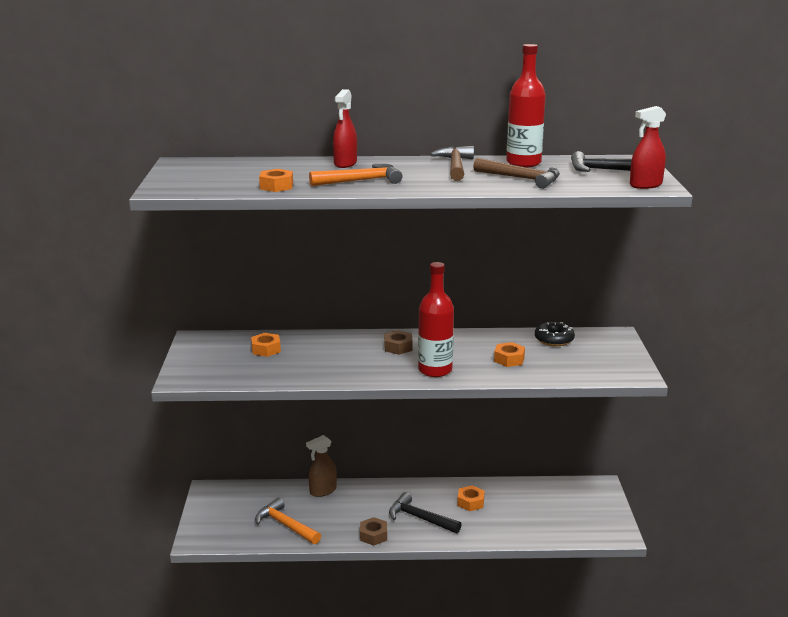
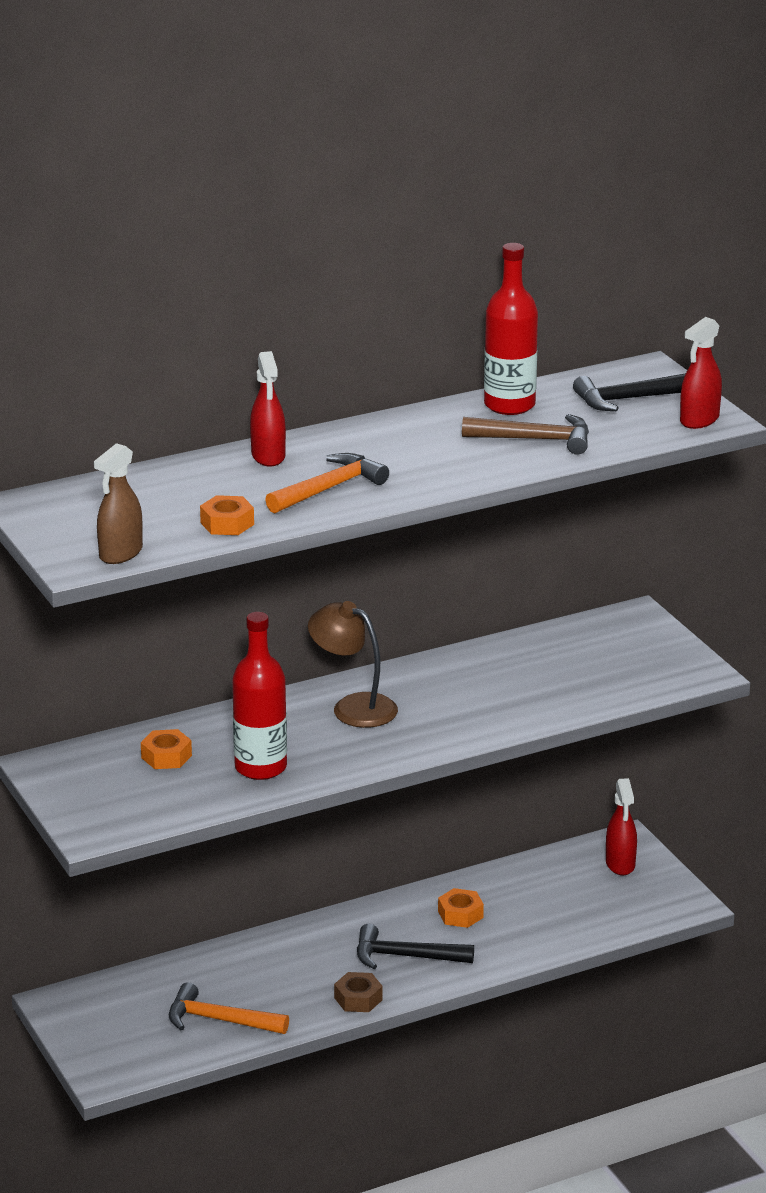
camera: 25 degrees left, 5 degrees up
brown spray bottle [306,435,337,497] -> brown spray bottle moved to [94,443,143,564]
brown nut [384,330,413,355] -> brown lamp [308,601,398,728]
red bottle [418,262,454,377] -> red bottle moved to [232,612,287,780]
brown hammer [430,146,474,181] -> none
orange nut [494,342,525,367] -> none
black donut [535,322,575,346] -> none
none -> red spray bottle [606,778,637,875]

